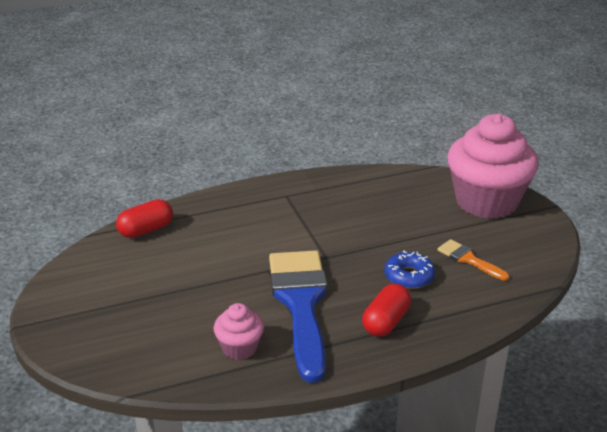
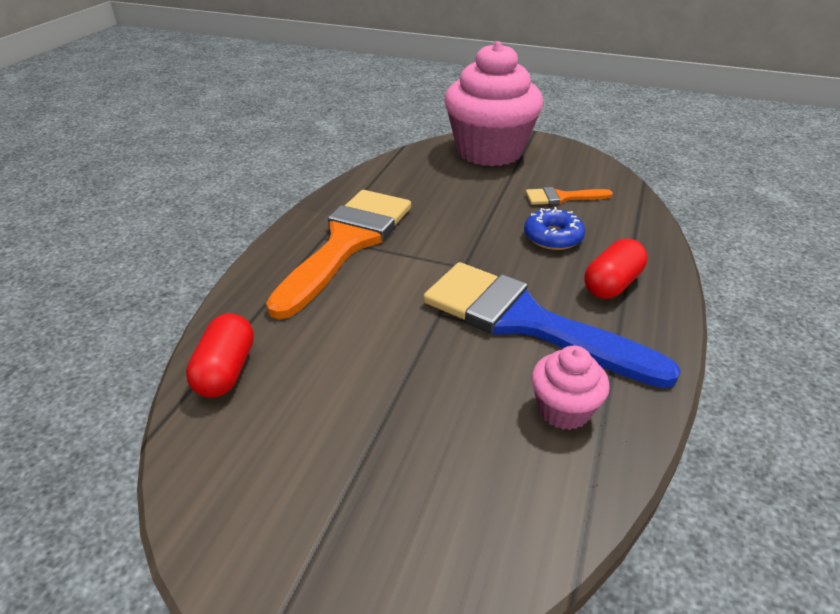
camera: 50 degrees left, 5 degrees up
red capsule [362,283,411,337] -> red capsule turned 60 degrees clockwise [584,239,647,299]
none -> orange brush [266,190,411,319]

